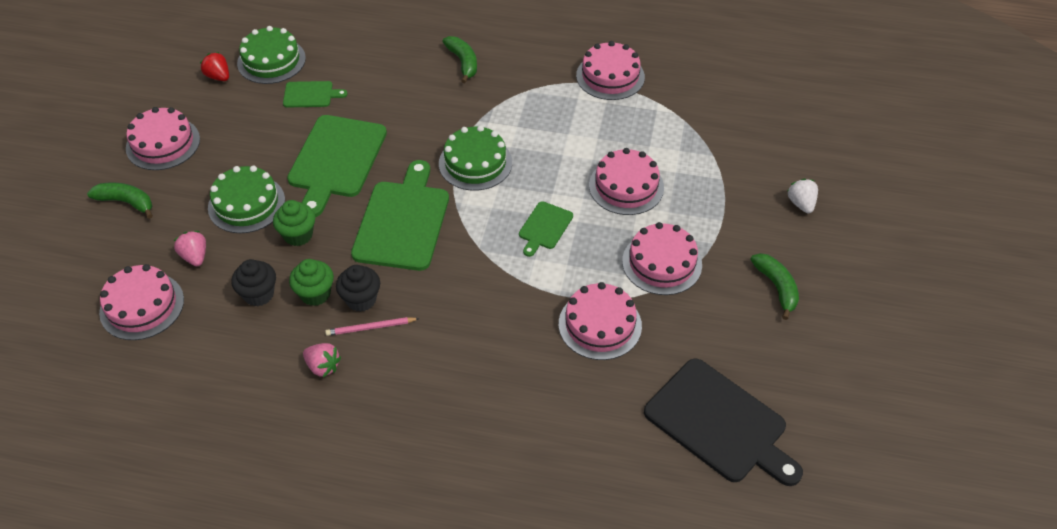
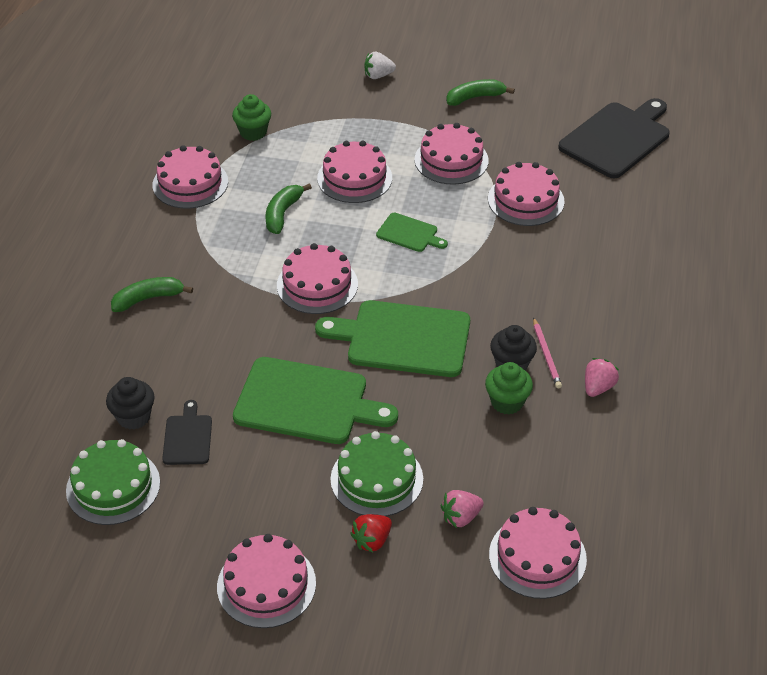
camera: 90 degrees left, 5 degrees down
green banana [87,183,153,219] -> green banana moved to [265,183,312,234]
red strawberry [200,52,229,81] -> red strawberry moved to [350,514,392,553]
black cupcake [232,259,276,306] -> black cupcake moved to [106,377,154,430]
green cupcake [273,200,316,246] -> green cupcake moved to [232,94,271,141]
green cutting board [283,81,348,107] -> black cutting board [162,400,212,465]
green cake [439,125,512,191] -> pink cake [277,243,358,314]

